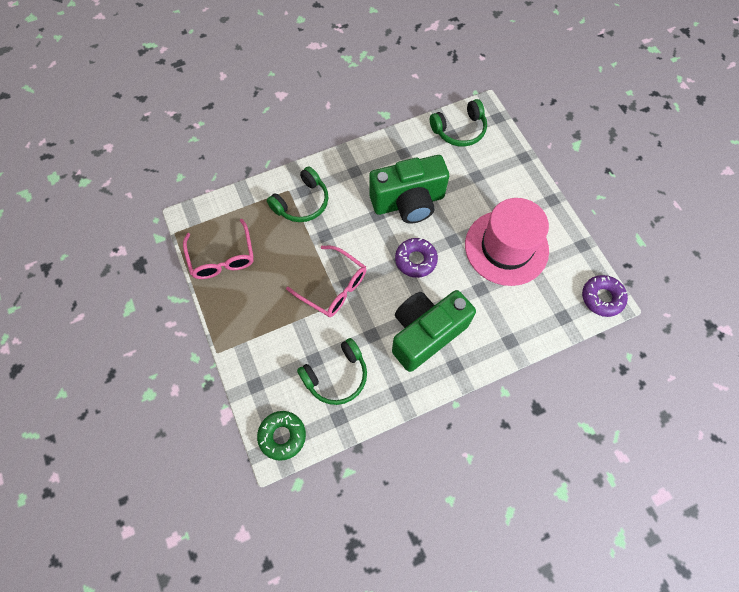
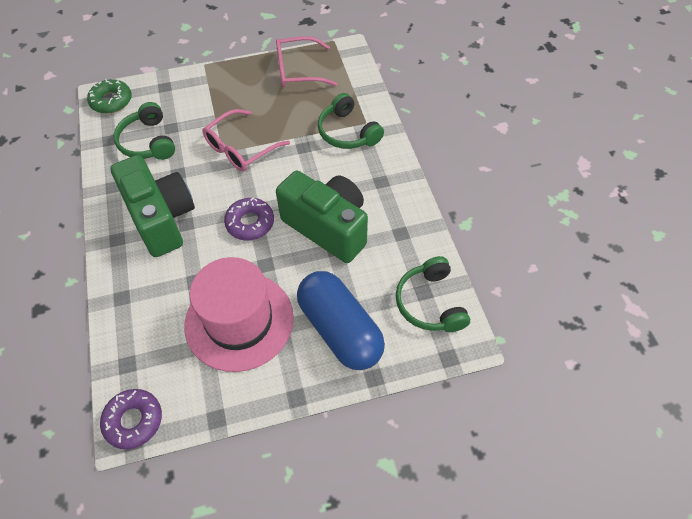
camera: 100 degrees right, 10 degrees down
green camera [369,155,449,224] -> green camera turned 135 degrees clockwise [276,171,368,263]
none -> blue capsule [297,271,385,370]

